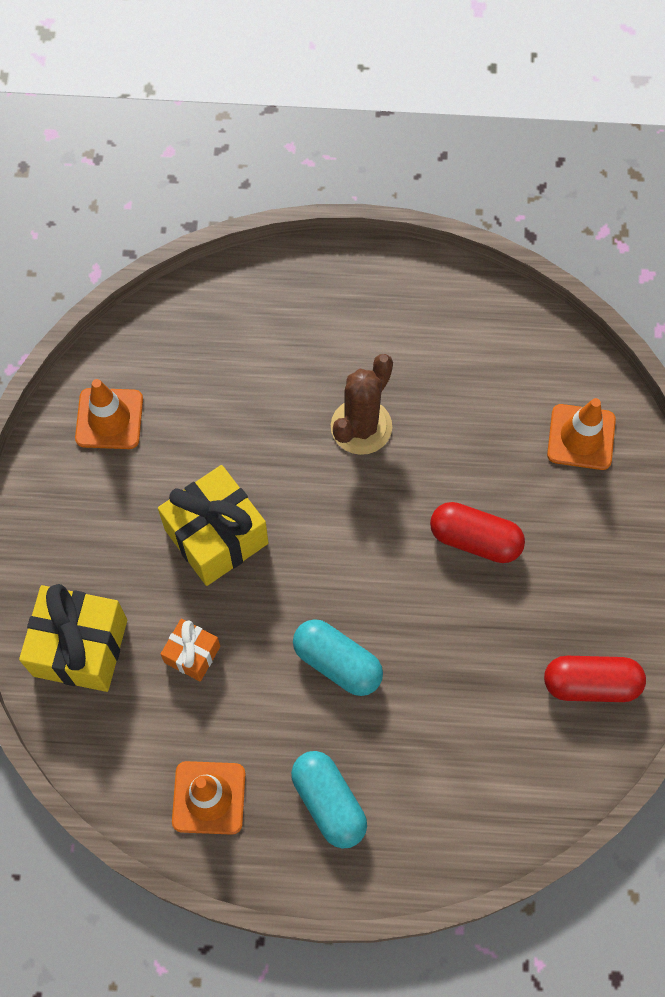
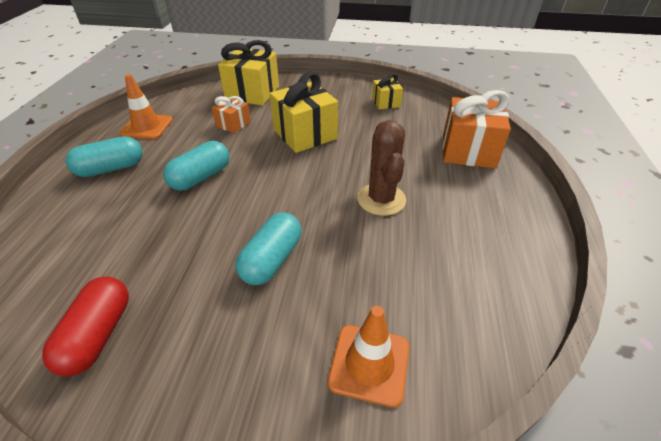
camera: 95 degrees right, 25 degrees down
orange traffic cone [75,379,143,449] -> yellow gift [372,74,403,110]
brown cactus [331,354,393,455] -> brown cactus turned 45 degrees clockwise [357,120,406,216]
red capsule [430,502,525,563] -> turquoise capsule [235,212,302,285]
none -> orange gift [443,90,511,168]

